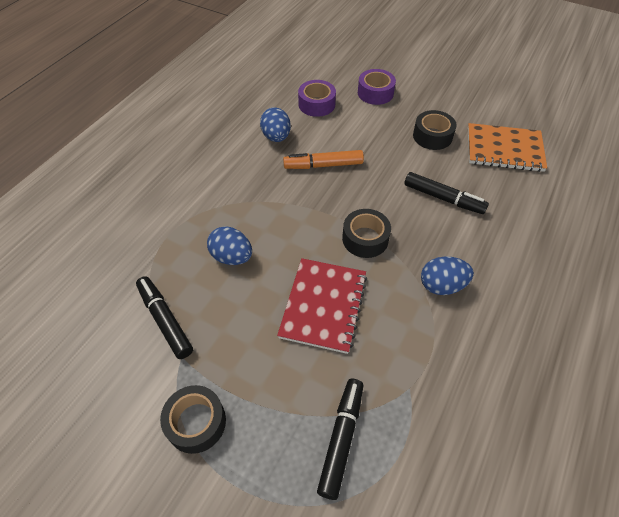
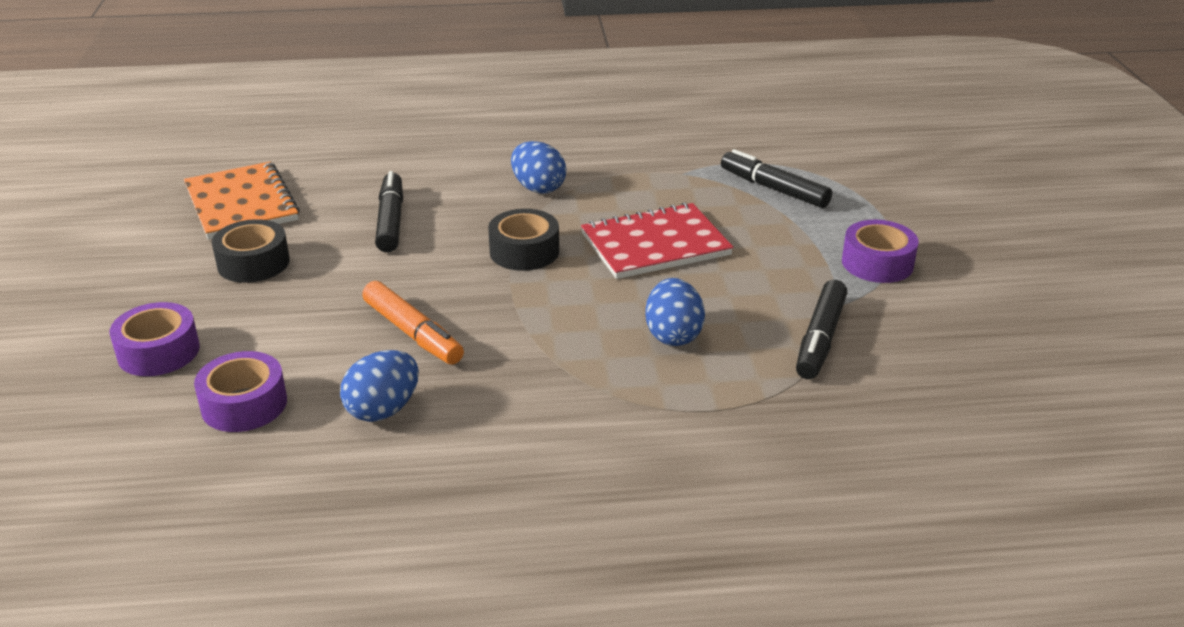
camera: 125 degrees left, 20 degrees down
black tape [160,385,226,454] -> purple tape [842,220,919,283]
black marker [317,379,363,500] -> black marker turned 60 degrees clockwise [721,149,832,208]

